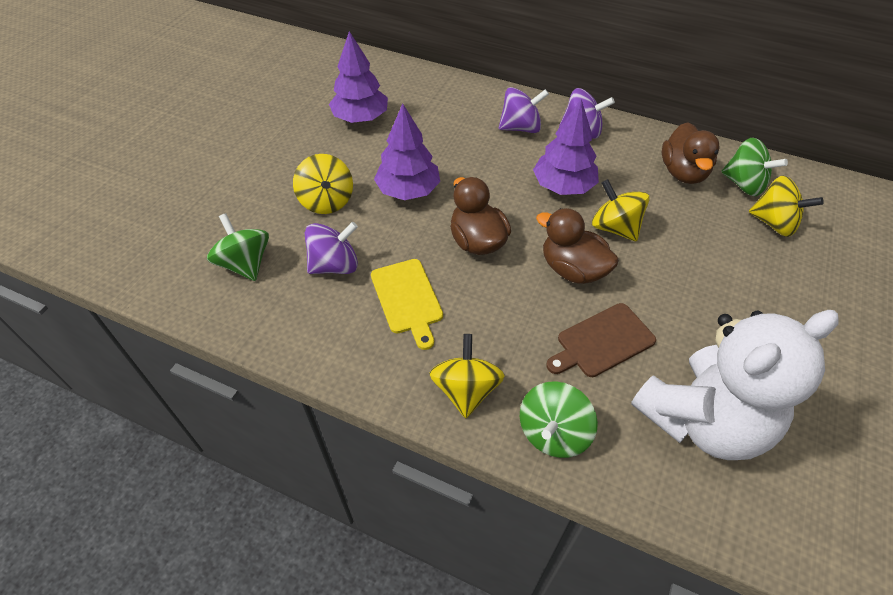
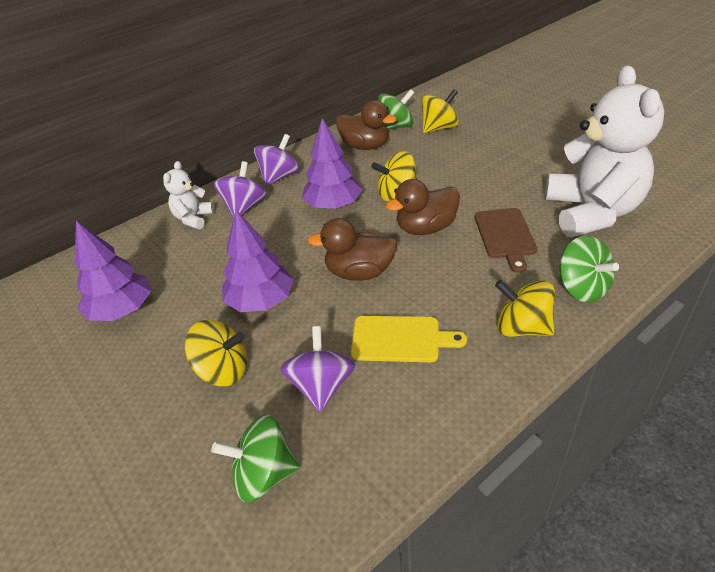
camera: 60 degrees left, 10 degrees down
none -> white teddy bear [163,161,215,229]

